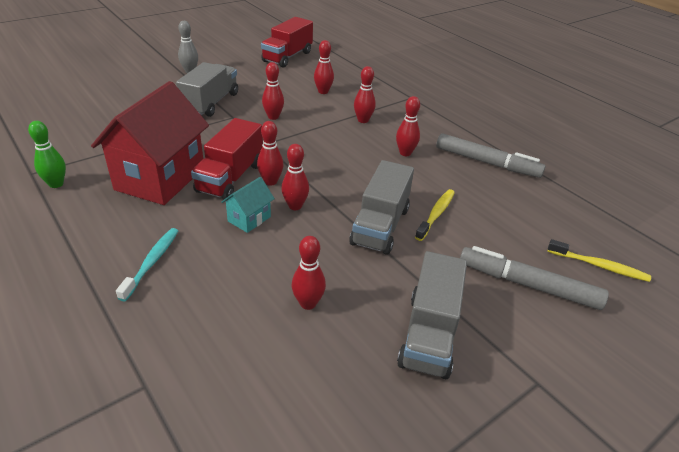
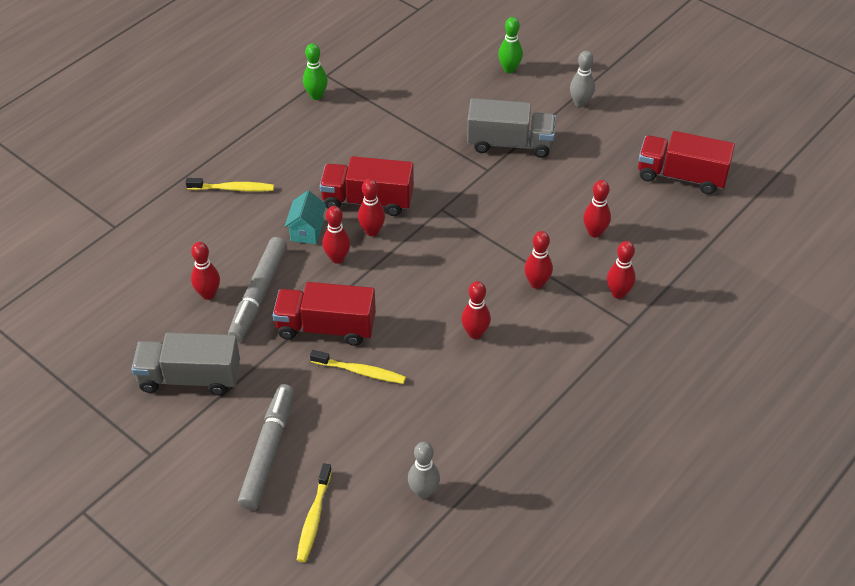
camera: 80 degrees right, 10 degrees up
red house [91,81,209,205] -> none
turquoise toothbrush [116,228,178,301] -> yellow toothbrush [185,178,274,192]
turquoise house [221,177,275,233] -> turquoise house turned 75 degrees clockwise [285,190,326,244]
red bowling pin [262,62,284,120] -> red bowling pin moved to [607,241,636,299]
grey truck [349,160,414,255] -> red truck [273,282,376,346]
grey marker [436,133,546,178] -> grey marker moved to [228,237,287,341]
none -> grey bowling pin [408,442,440,499]
none -> green bowling pin [498,17,523,73]

